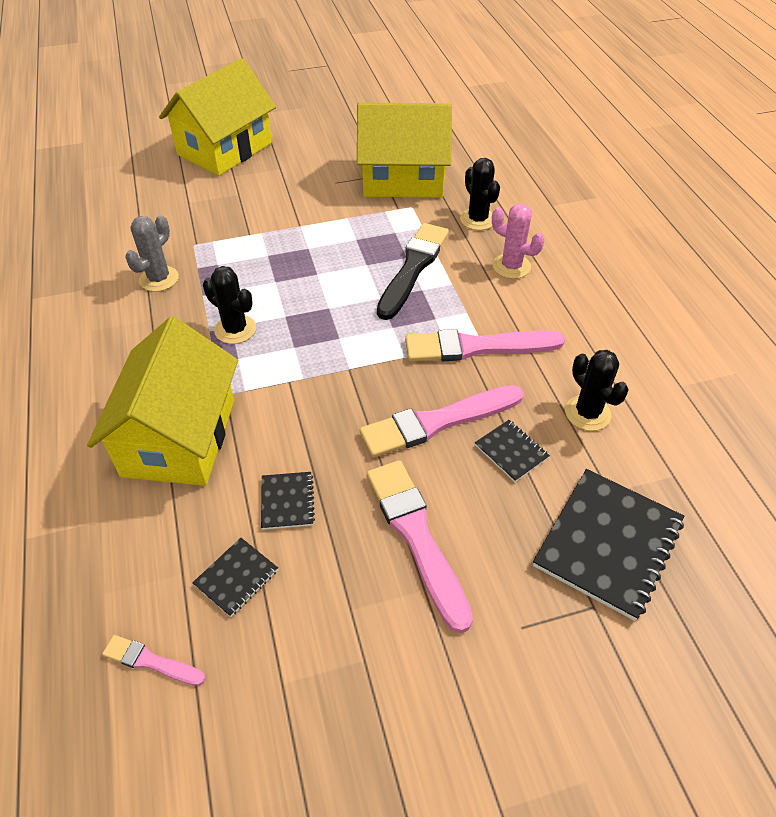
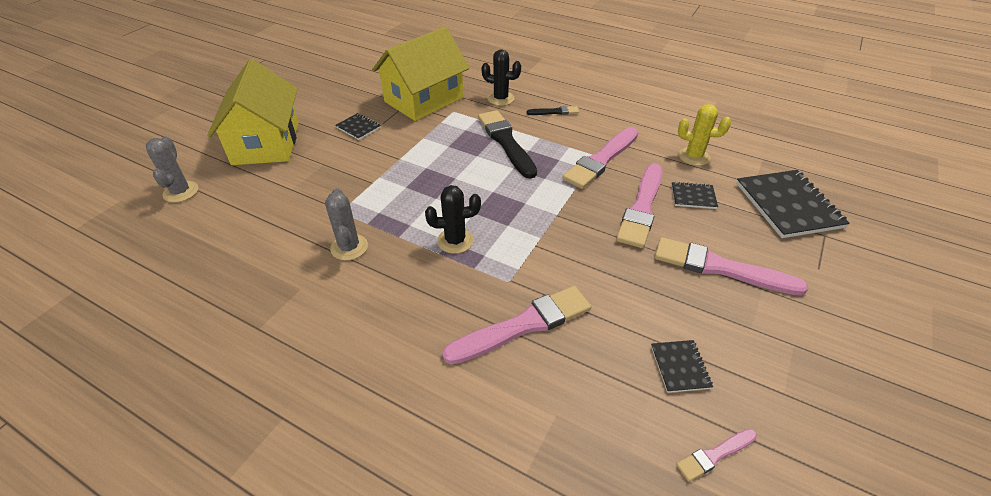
camera: 45 degrees left, 5 degrees down
yellow house [87,317,238,486] -> pink brush [442,286,591,365]
black notebook [261,472,315,530] -> black notebook moved to [335,113,381,140]
pink cactus [492,204,545,279] -> black brush [527,106,579,115]
black cactus [565,350,629,431] -> yellow cactus [678,104,731,166]
none -> grey cactus [146,136,198,203]

